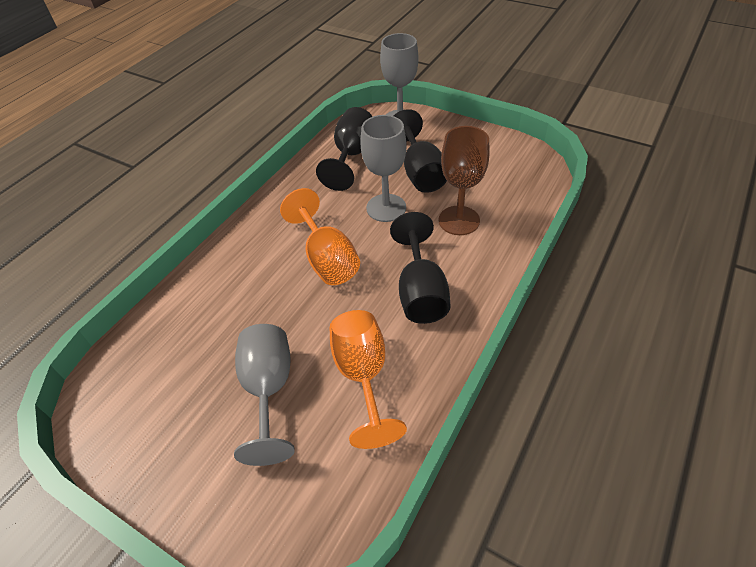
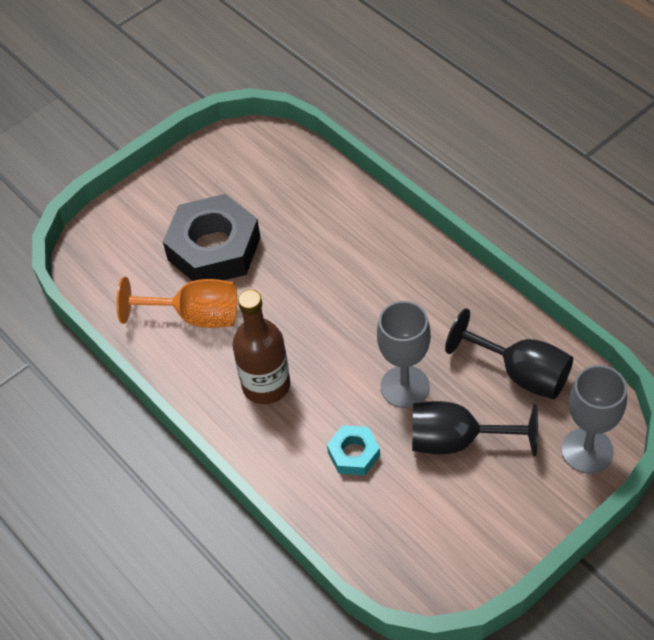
camera: 110 degrees right, 5 degrees up
grey goblet [234,324,295,466] -> black nut [163,194,261,281]
orange goblet [280,188,360,285] -> none
black goblet [390,212,450,324] -> brown bottle [233,290,290,404]
brown goblet [438,126,490,235] -> turquoise nut [327,425,380,475]

